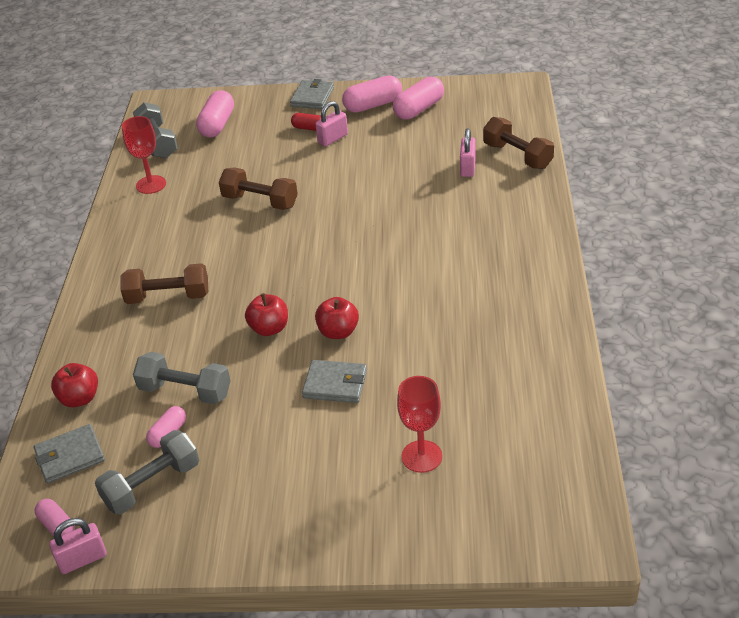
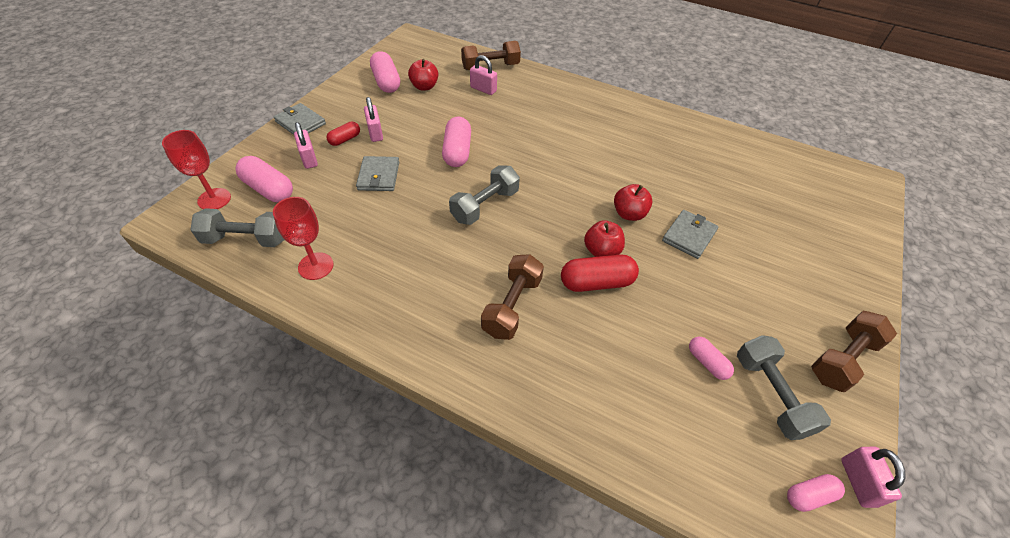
camera: 70 degrees left, 10 degrees up
grey wallet [34,424,105,483] -> grey wallet moved to [356,156,399,191]
red apple [51,363,98,407] -> red apple moved to [408,59,438,91]
grey dumbbell [133,352,230,404] -> grey dumbbell moved to [449,165,520,225]
brown dumbbell [219,167,298,210] -> brown dumbbell moved to [811,311,897,392]
pink capsule [342,75,402,113] -> pink capsule moved to [442,116,471,167]
red goblet [397,376,442,473] -> red goblet moved to [162,130,231,209]
none -> pink padlock [294,122,318,169]
none -> red capsule [561,255,639,292]

